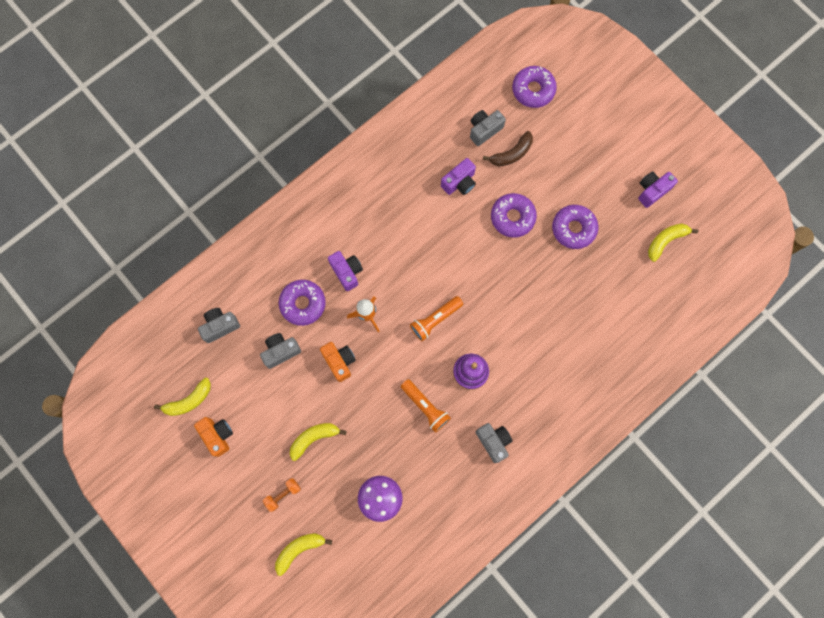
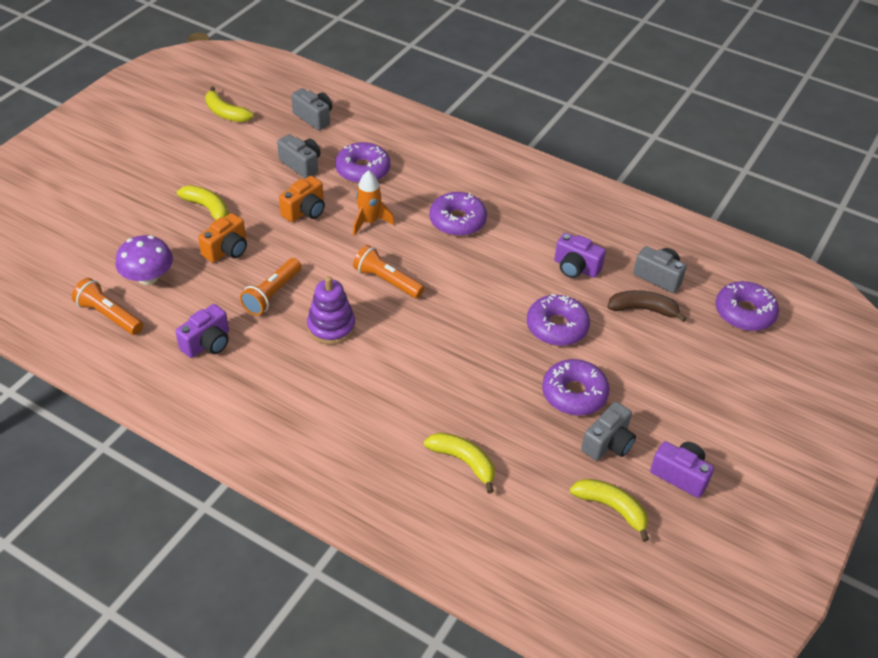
camera: 70 degrees right, 30 degrees down
orange camera [194,417,233,457] -> orange camera moved to [198,213,247,263]
orange dumbbell [263,478,301,512] -> none
yellow banana [275,533,332,576] -> yellow banana moved to [424,432,495,494]
purple camera [328,251,363,291] -> purple camera moved to [175,304,229,358]
grey camera [476,423,512,463] -> grey camera moved to [581,402,636,461]
brown banana [483,131,533,166] -> brown banana turned 150 degrees clockwise [607,290,687,322]
none -> orange flashlight [72,278,143,335]
none -> purple donut [429,192,487,236]

